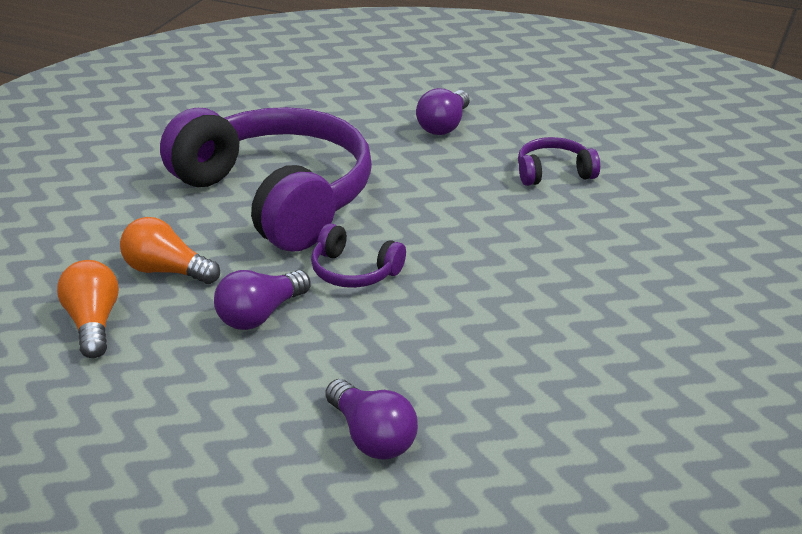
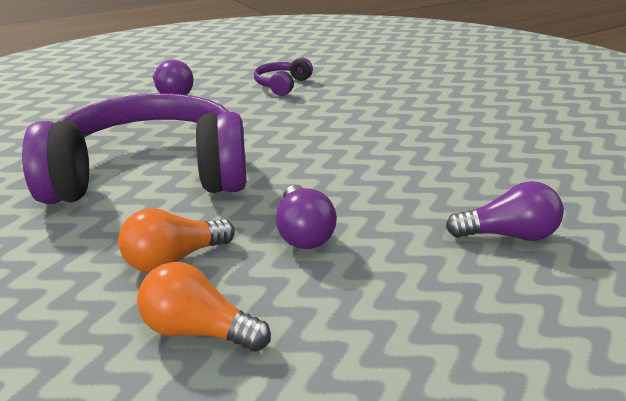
camera: 55 degrees left, 5 degrees down
purple headphones [311,223,406,288] -> none

